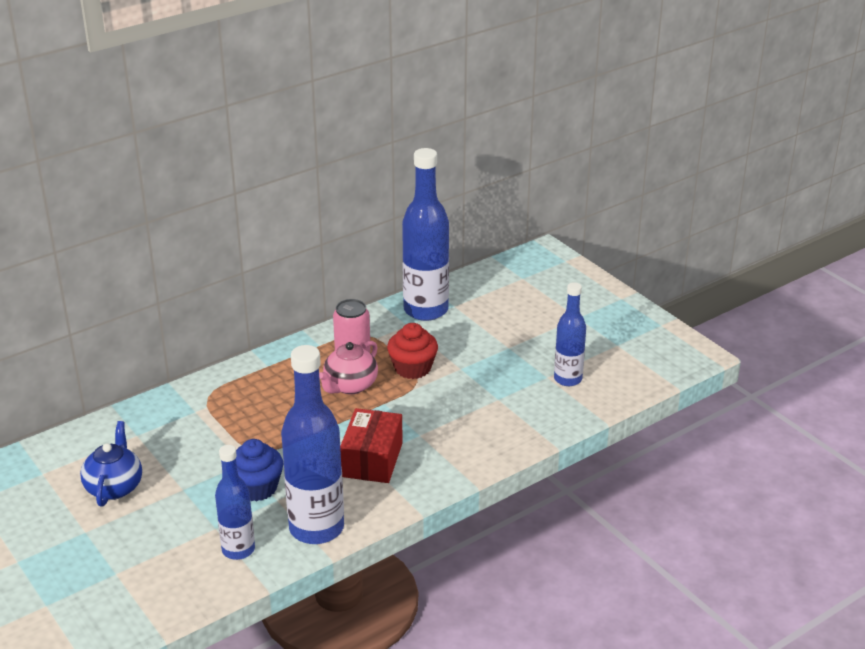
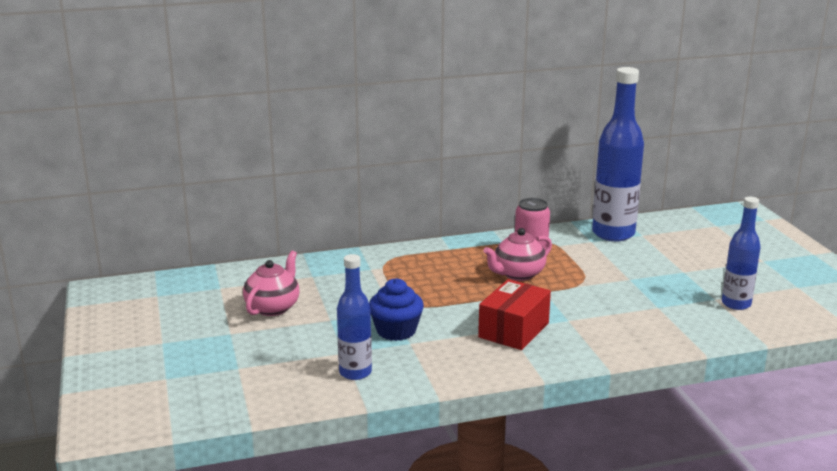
camera: 20 degrees right, 10 degrees down
blue teapot [80,421,142,507] -> pink teapot [243,251,299,316]
blue bottle [281,345,344,544] -> none
red cupcake [387,323,438,379] -> none

